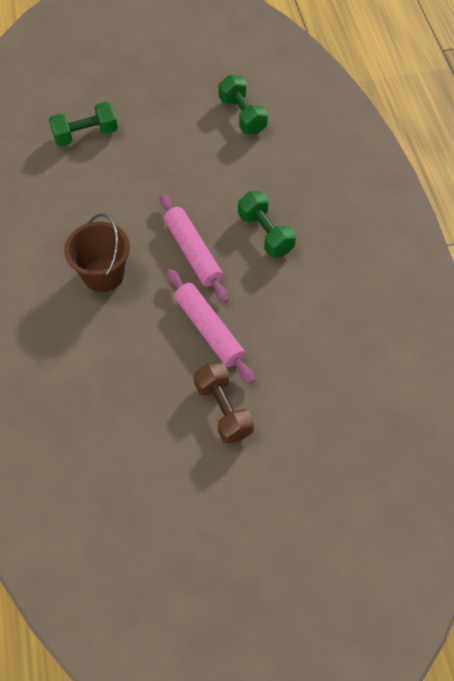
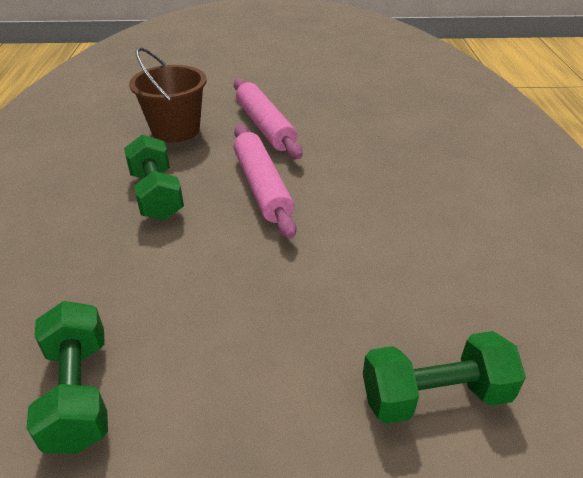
camera: 170 degrees left, 20 degrees down
brown bucket [64,214,130,292] -> brown bucket moved to [129,47,207,143]
brown dumbbell [194,362,254,444] -> none

